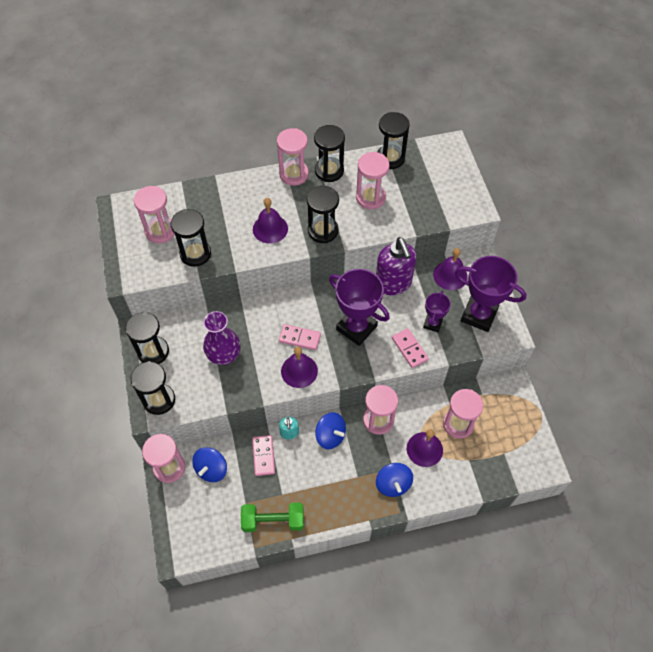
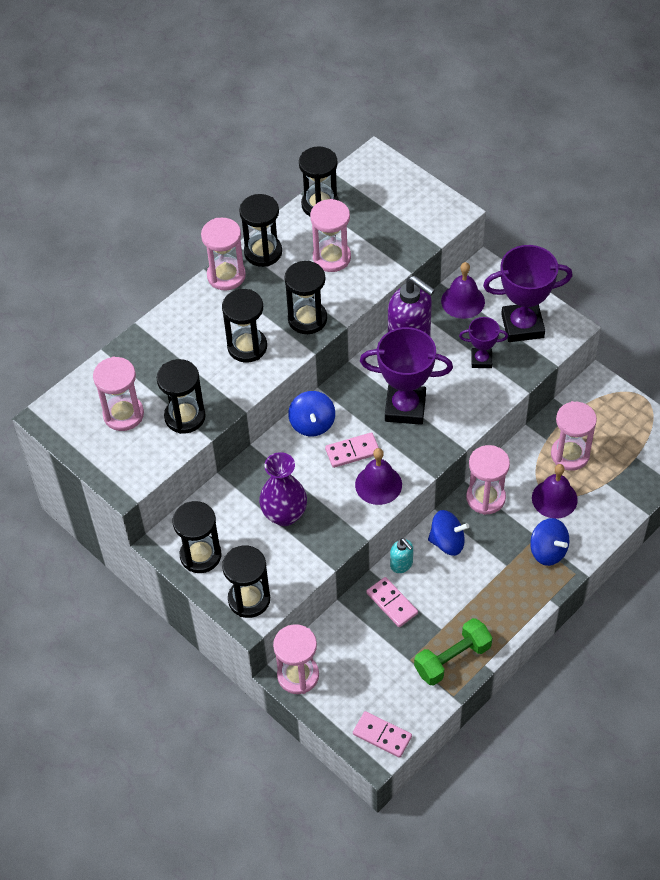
camera: 30 degrees left, 5 degrees down
blue spinning top [192,447,227,482] -> blue spinning top moved to [288,391,335,436]
purple bell [253,198,288,244] -> black hourglass [222,289,267,362]
pink domino [392,328,429,368] -> pink domino moved to [353,711,412,758]
purple trophy [423,291,451,333] -> purple trophy turned 75 degrees counterclockwise [459,317,508,368]

